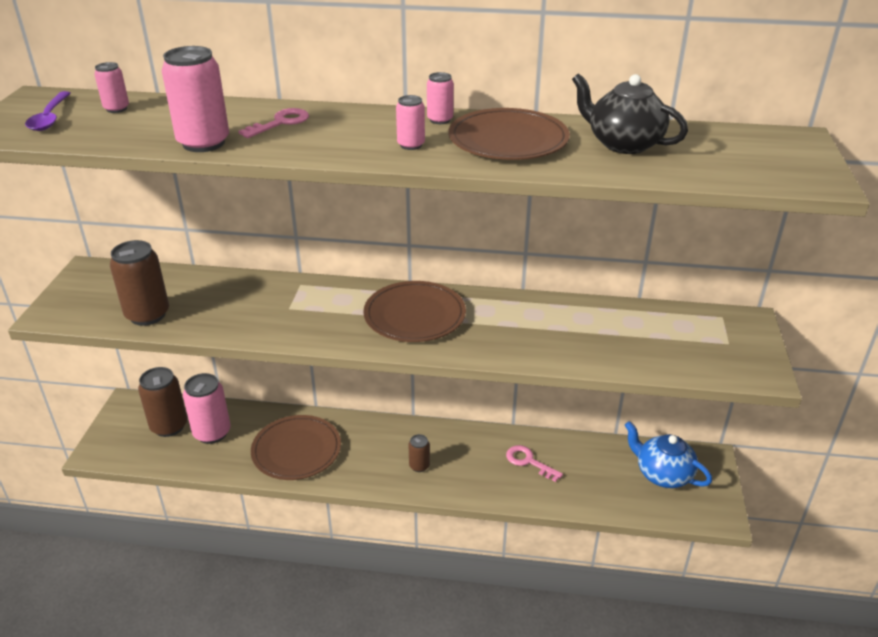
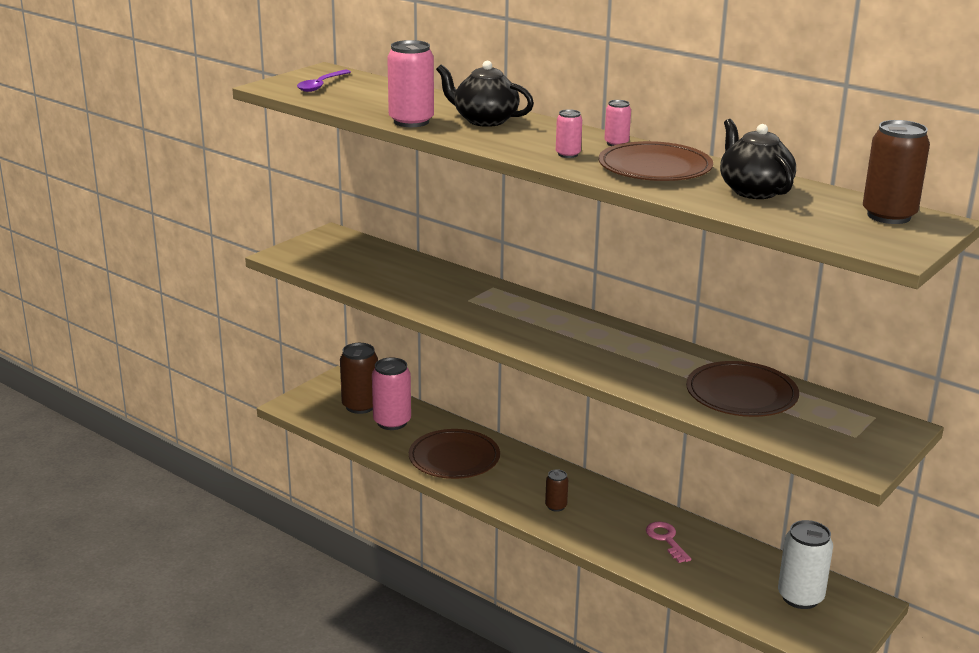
camera: 30 degrees right, 10 degrees down
pink can [94,62,129,113] -> none
brown can [110,240,169,326] -> brown can moved to [863,120,930,224]
pink key [239,108,309,138] -> black teapot [436,61,534,127]
brown plate [363,281,466,342] -> brown plate moved to [686,361,799,417]
blue teapot [625,421,712,488] -> white can [778,520,833,609]

